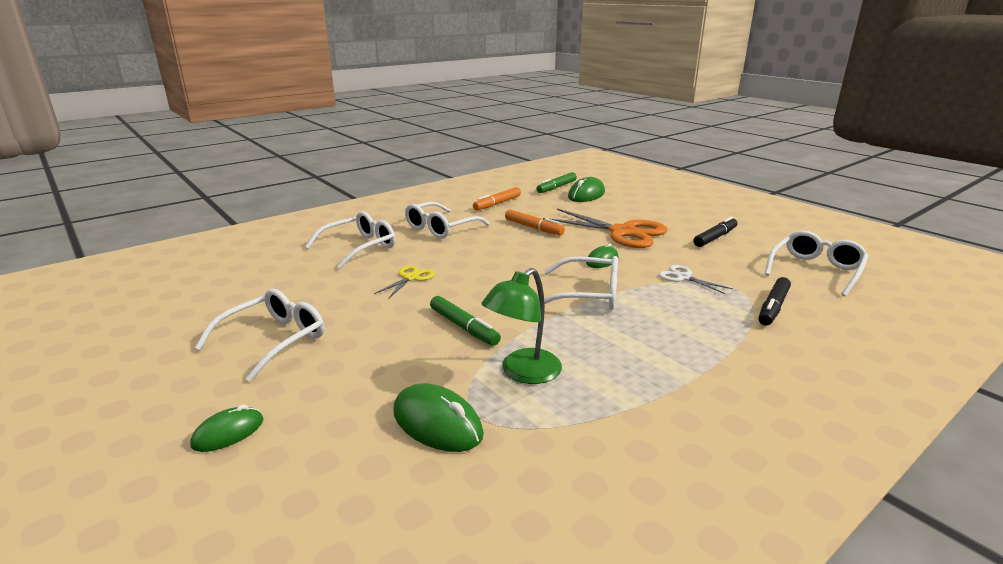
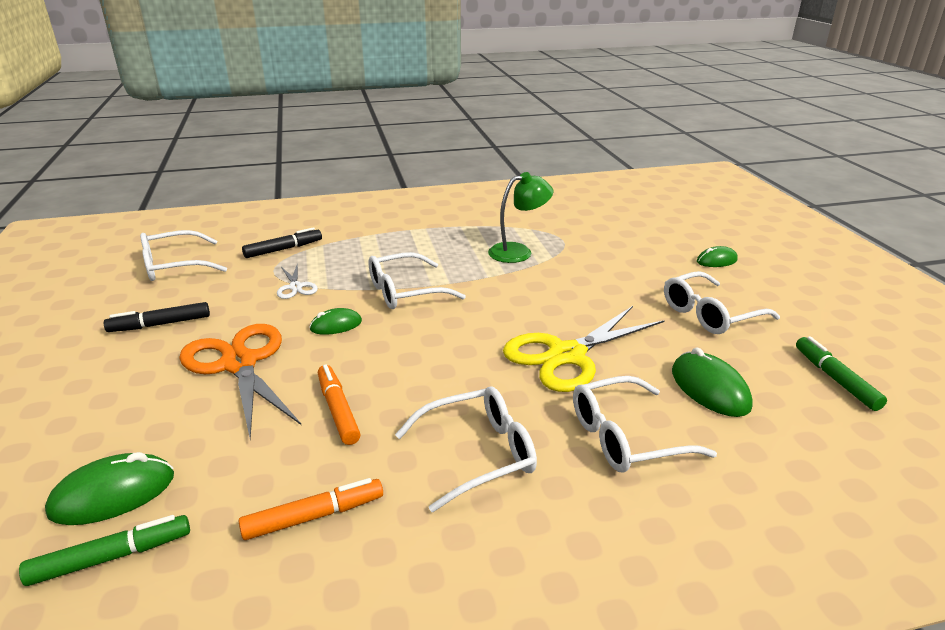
camera: 155 degrees left, 5 degrees up
yellow scissors [374,265,435,299] -> yellow scissors [503,306,665,392], size x2.12
green mouse [393,383,484,452] -> green mouse moved to [672,347,753,417]
green marker [430,296,501,346] -> green marker moved to [796,336,887,411]
white glasses [544,256,618,310] -> white glasses turned 60 degrees counterclockwise [369,252,466,309]

